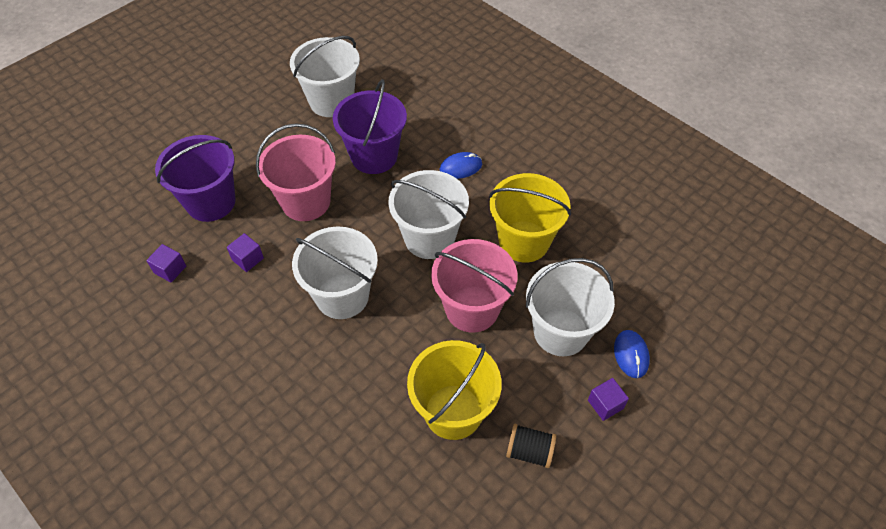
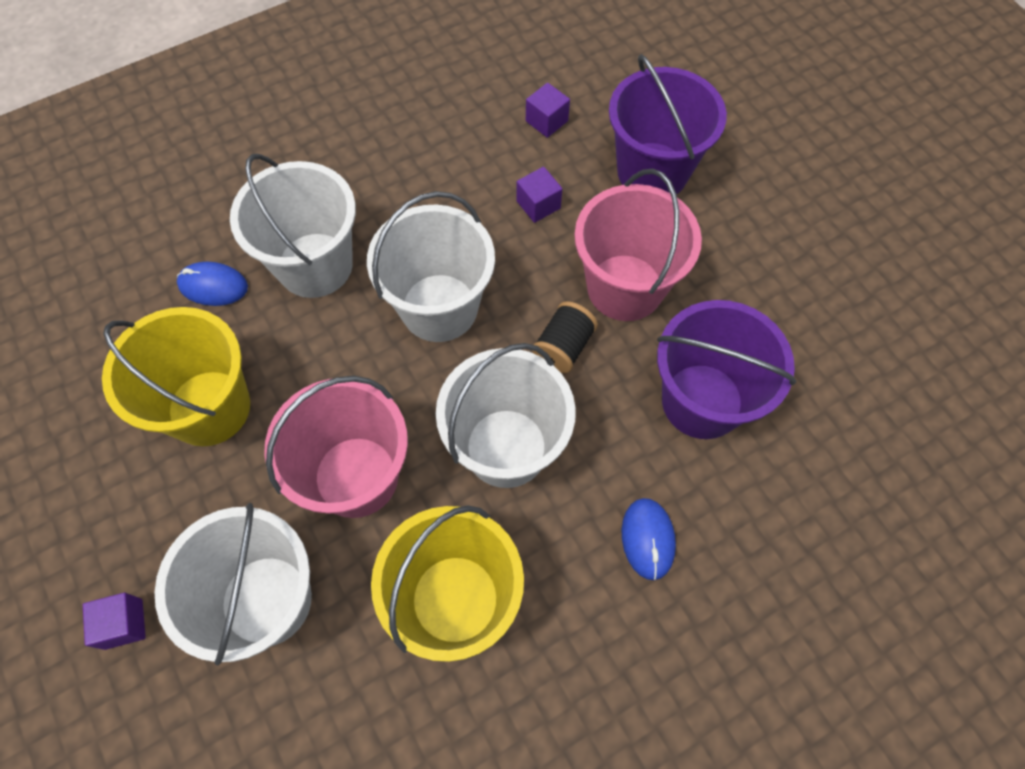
camera: 105 degrees right, 10 degrees up
white bucket [290,36,360,117] -> white bucket moved to [230,154,356,298]
black spool [506,424,557,468] -> black spool moved to [532,301,598,373]
blue mouse [614,330,650,378] -> blue mouse moved to [177,262,248,306]

